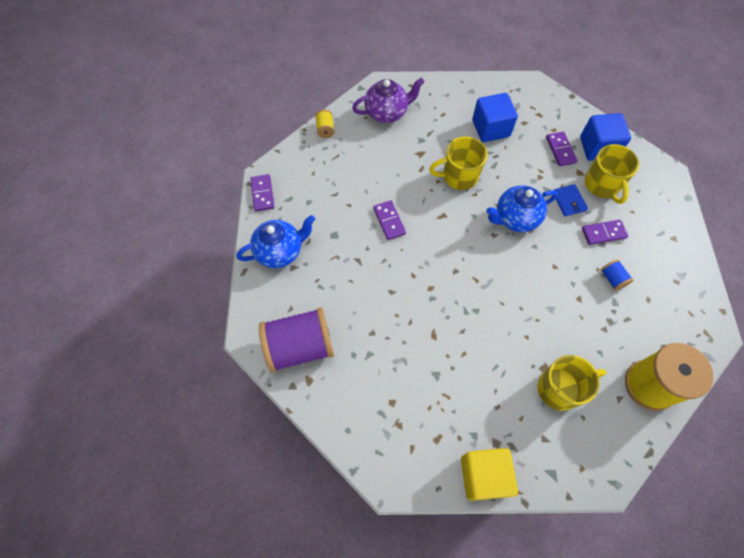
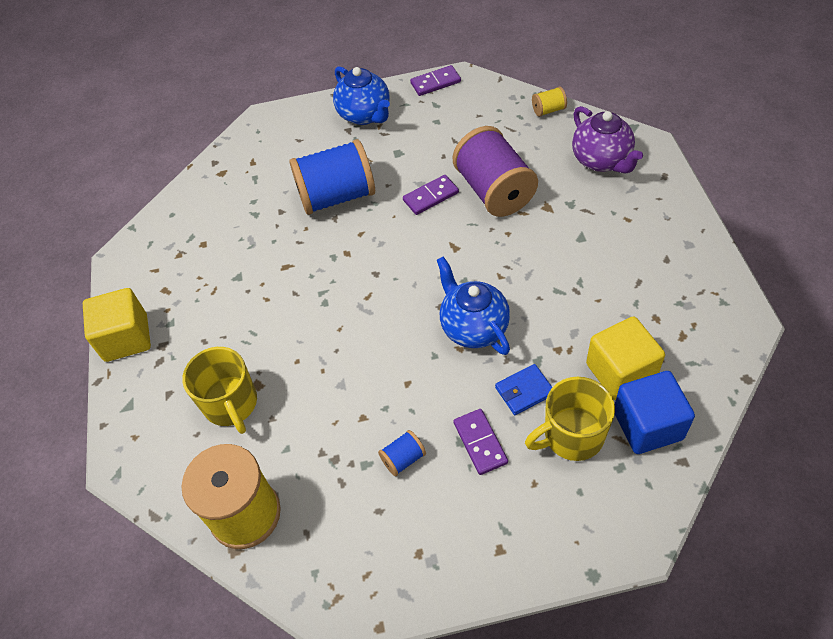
camera: 85 degrees right, 10 degrees down
purple spool [259,307,334,373] -> purple spool moved to [453,126,538,217]
yellow mug [429,137,488,190] -> none
blue cube [472,93,518,142] -> none
purple domino [546,132,578,166] -> yellow cube [586,317,665,400]
none -> blue spool [289,139,375,215]

